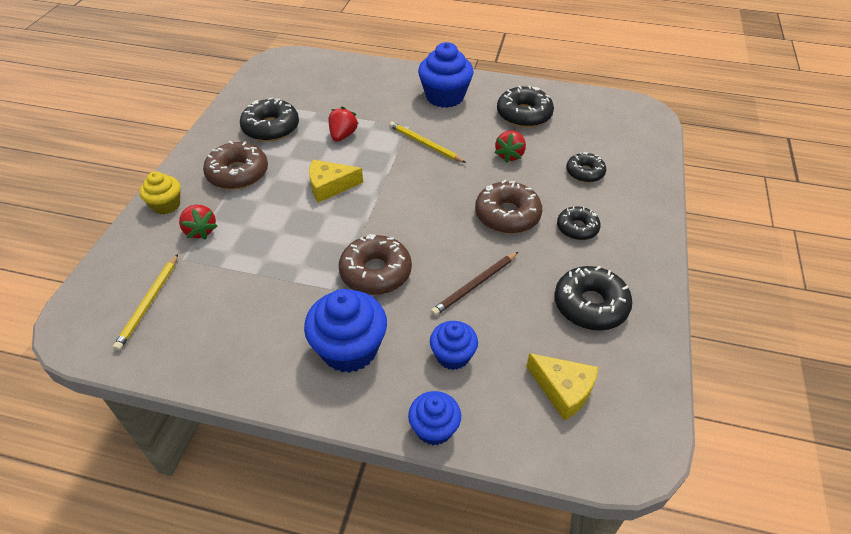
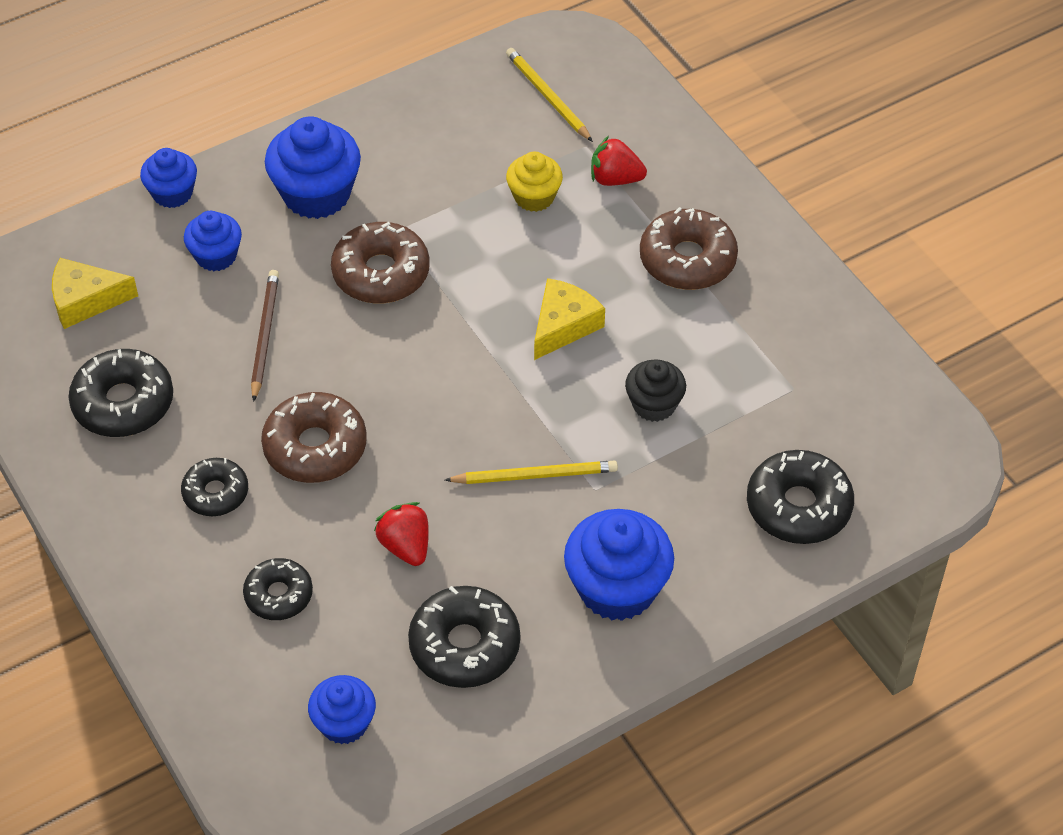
camera: 135 degrees right, 5 degrees up
yellow cupcake [139,171,180,214] -> yellow cupcake moved to [506,152,563,212]
black donut [240,97,299,142] -> black donut moved to [747,450,854,544]
red strawberry [328,107,359,142] -> black cupcake [625,360,686,422]
none -> blue cupcake [308,675,376,744]

